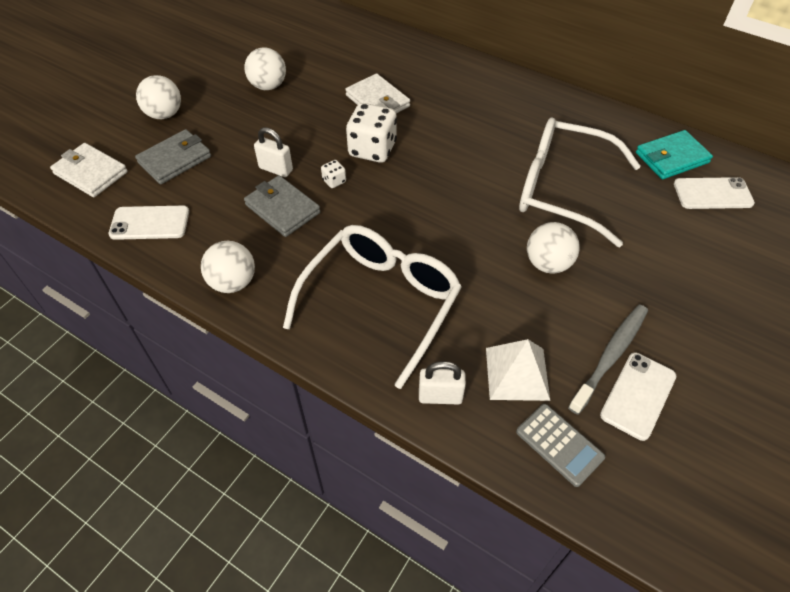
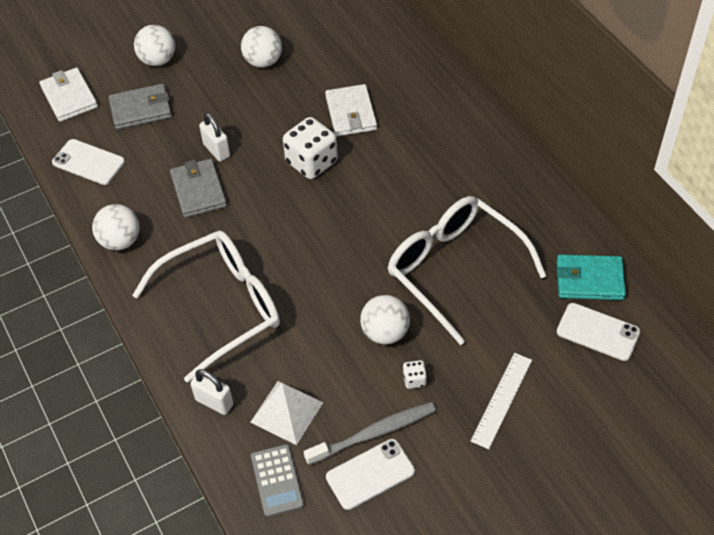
camera: 30 degrees right, 0 degrees up
white dice [321,160,346,188] -> white dice moved to [403,360,427,389]
none -> white ruler [471,353,532,449]

